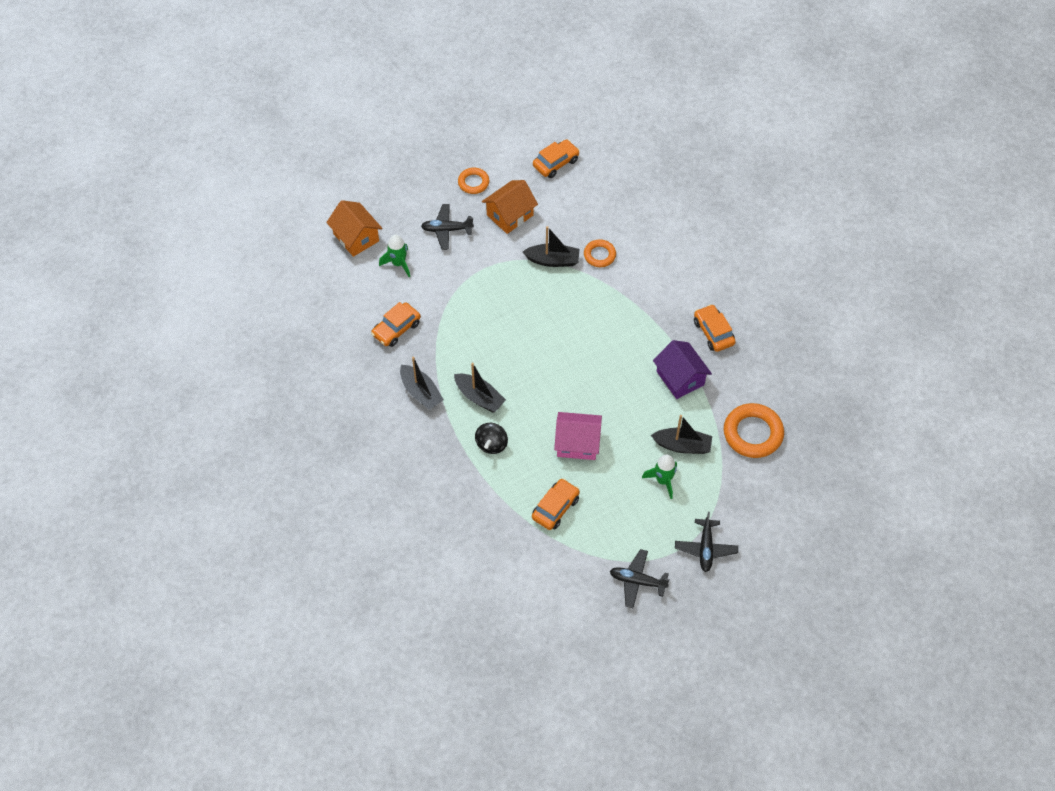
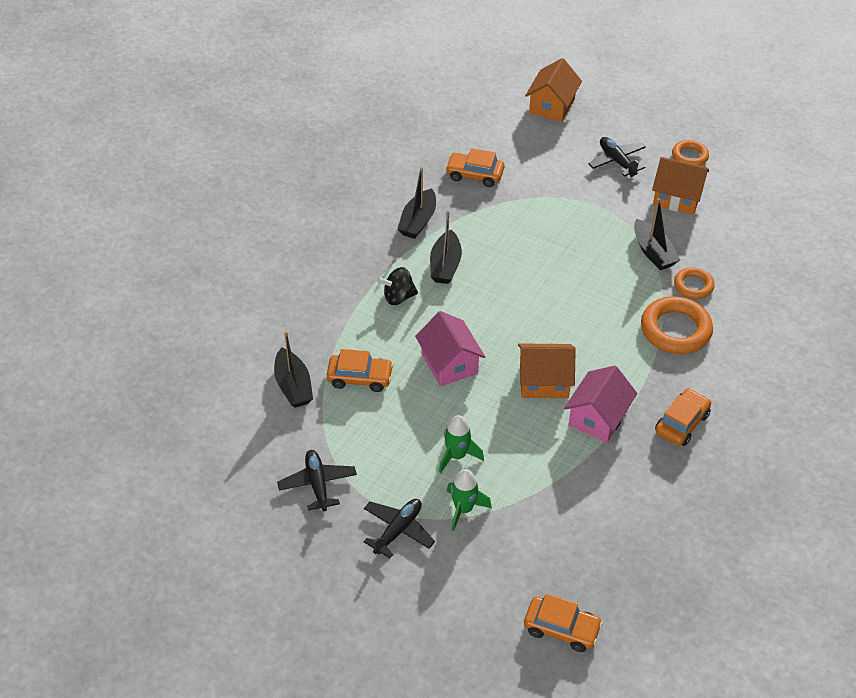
camera: 60 degrees right, 10 degrees down
green rocket [379,235,410,277] -> green rocket moved to [447,469,492,531]
orange car [533,139,580,178] -> orange car moved to [524,594,603,652]
black boat [651,415,712,454] -> black boat moved to [274,331,313,408]
purple house [653,340,712,399] -> pink house [564,366,638,443]
black plane [675,512,738,572] -> black plane turned 150 degrees clockwise [363,499,435,558]
orange ring [724,403,784,458] -> orange ring moved to [641,296,713,354]
none -> orange house [518,343,576,398]

